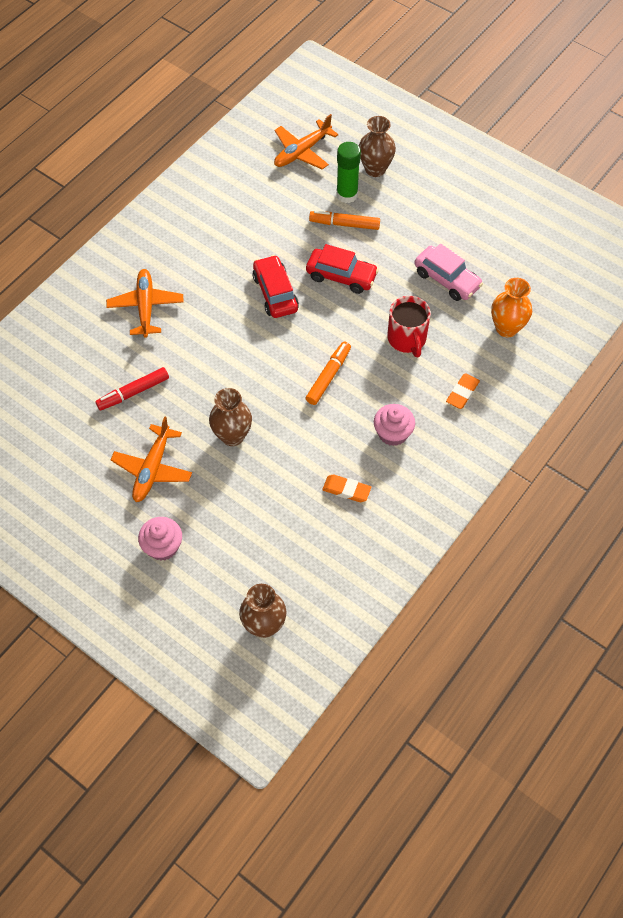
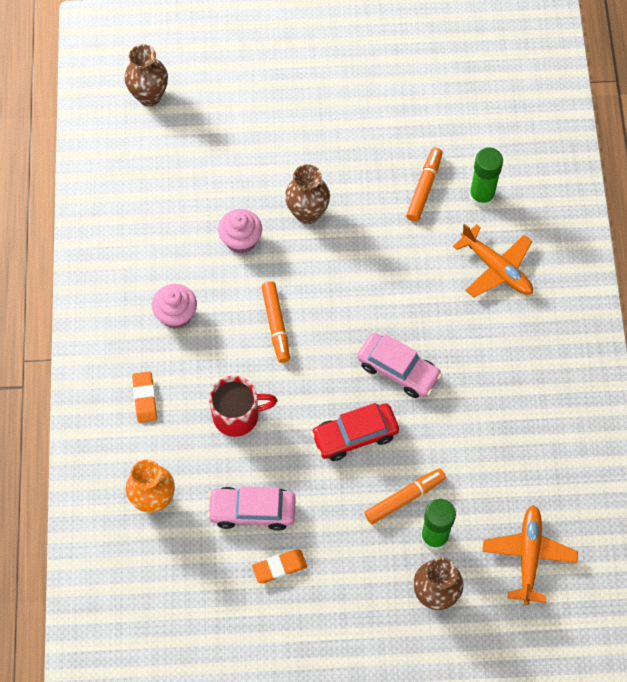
camera: 140 degrees right, 5 degrees up
red marker [95,367,169,410] -> orange marker [406,147,443,222]
orange plane [110,416,192,502] -> none
pink cupcake [138,517,182,560] -> pink cupcake moved to [218,209,262,254]
red car [252,255,299,318] -> pink car [357,333,442,398]
orange eraser [322,475,371,502] -> orange eraser moved to [252,550,307,583]
red mug [387,296,431,357] -> red mug turned 135 degrees clockwise [209,376,277,437]
none -> green glue stick [469,147,503,208]

